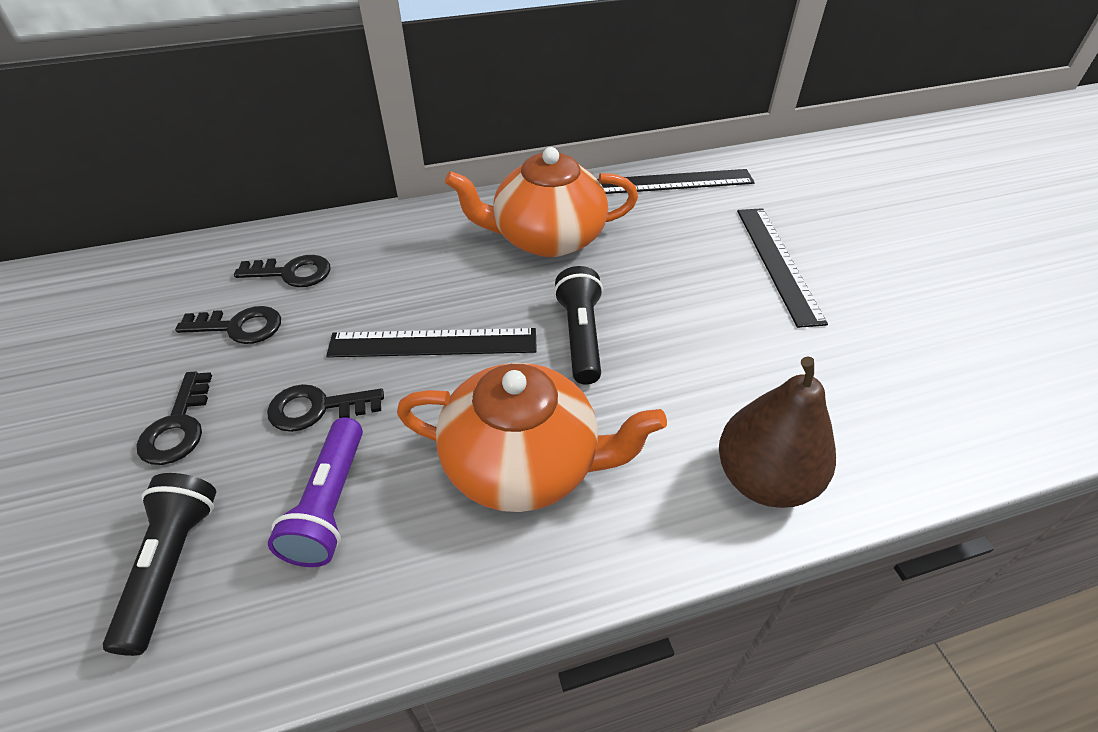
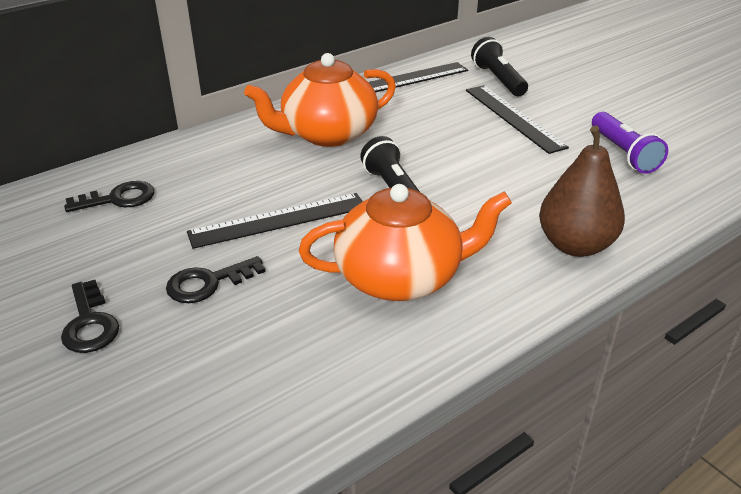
camera: 20 degrees left, 10 degrees down
black flashlight [103,473,216,656] -> black flashlight moved to [471,37,528,96]
black key [175,306,281,344] -> none
purple flashlight [268,417,363,567] -> purple flashlight moved to [592,112,668,174]

